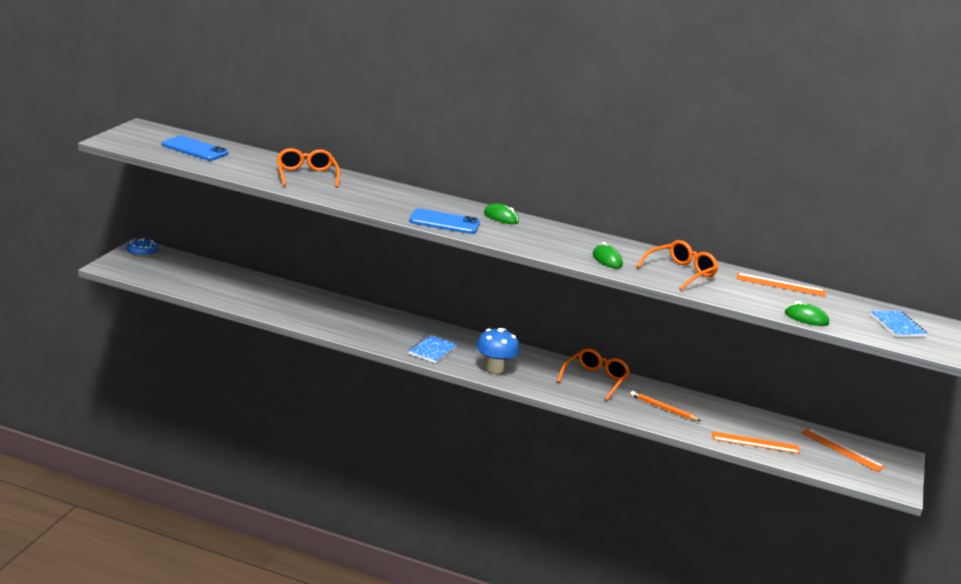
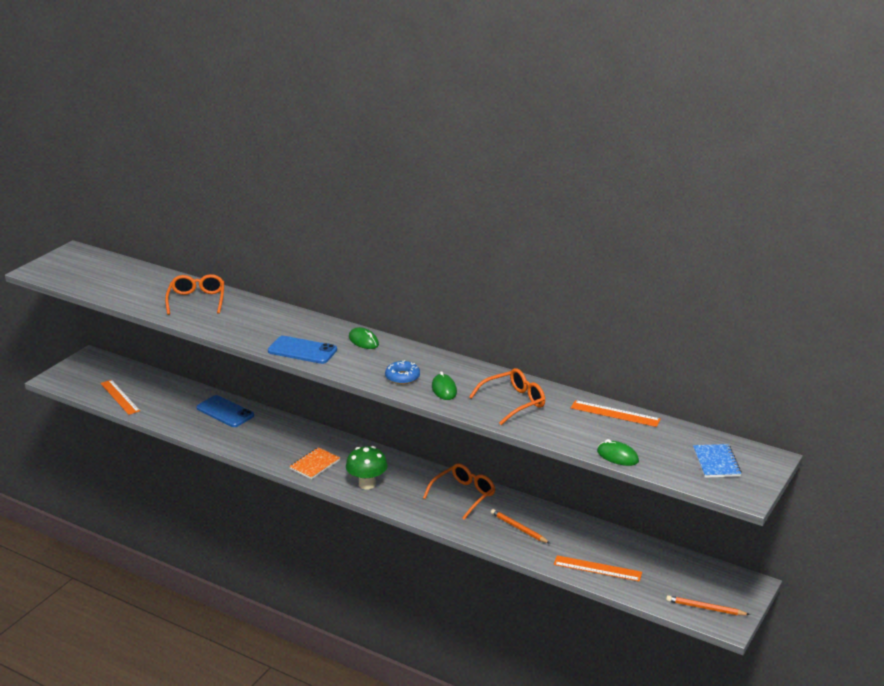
camera: 15 degrees right, 5 degrees up
blue donut [127,238,158,257] -> blue donut moved to [385,360,420,384]
blue phone [162,136,228,161] -> blue phone moved to [196,395,254,427]
blue notebook [409,335,457,363] -> orange notebook [289,447,340,479]
blue mushroom [476,328,519,373] -> green mushroom [346,446,388,489]
orange ruler [801,428,885,472] -> orange ruler moved to [100,380,140,415]
none -> orange pencil [666,595,750,615]

